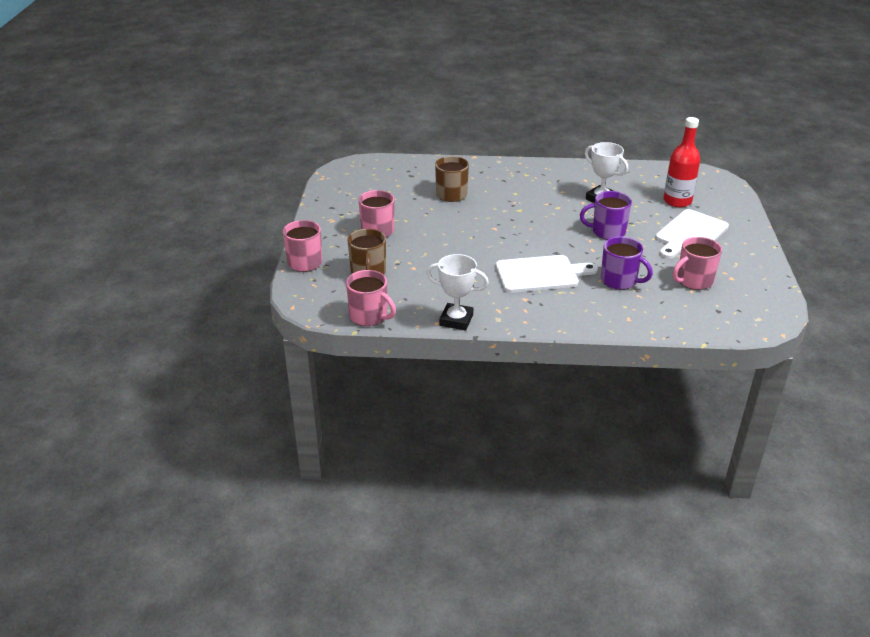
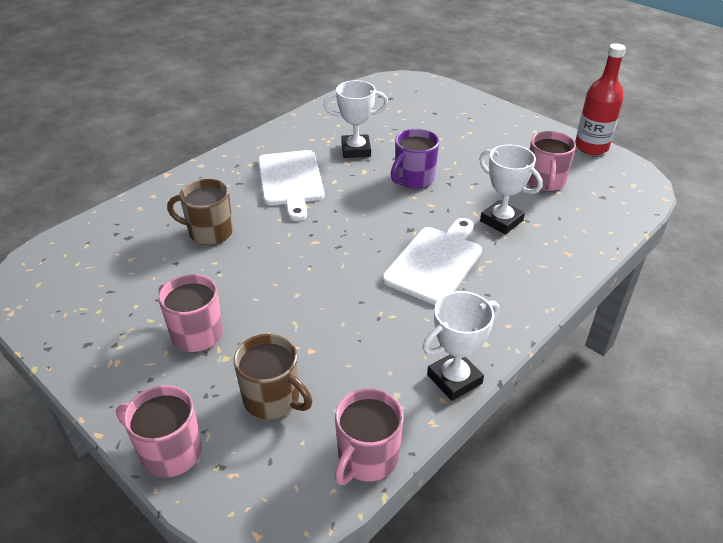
camera: 50 degrees left, 5 degrees up
pink mug [346,270,396,326] -> pink mug turned 135 degrees clockwise [334,389,404,485]
purple mug [601,237,653,290] -> white trophy [479,145,543,234]
white cutting board [656,209,729,259] -> white cutting board moved to [258,150,325,221]
red bottle [663,117,700,207] -> red bottle moved to [575,43,626,155]

